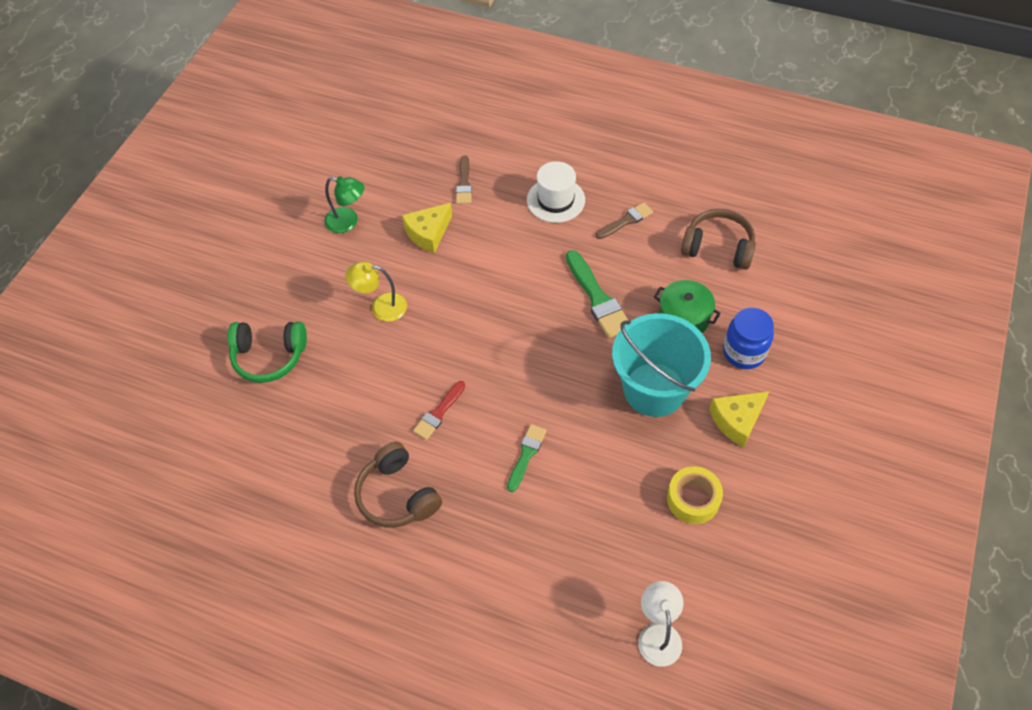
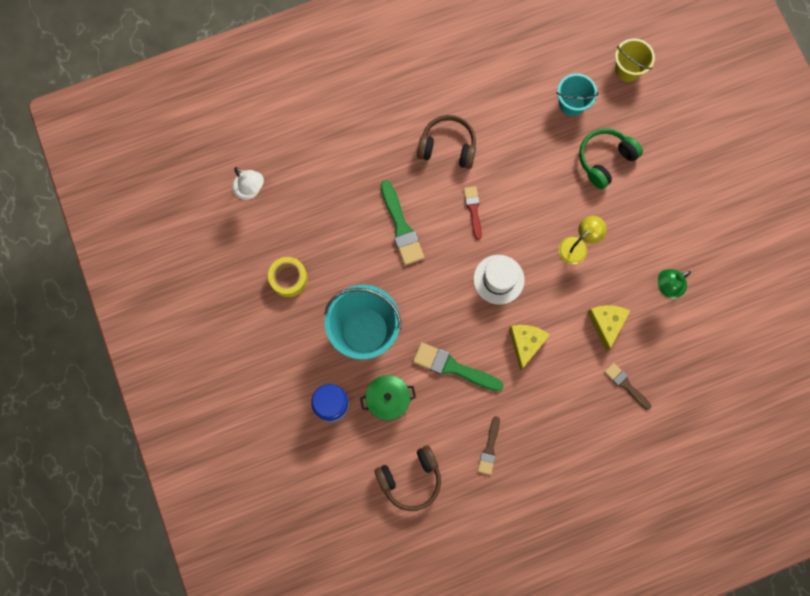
camera: 135 degrees right, 20 degrees up
green brush [507,424,547,492] -> green brush [381,180,424,265], size x1.63
white hat [527,161,585,223] -> white hat moved to [473,255,525,305]
yellow cheese [709,391,769,448] -> yellow cheese moved to [509,325,550,371]
none -> turquoise bucket [557,73,598,116]
none -> yellow bucket [615,38,655,82]

